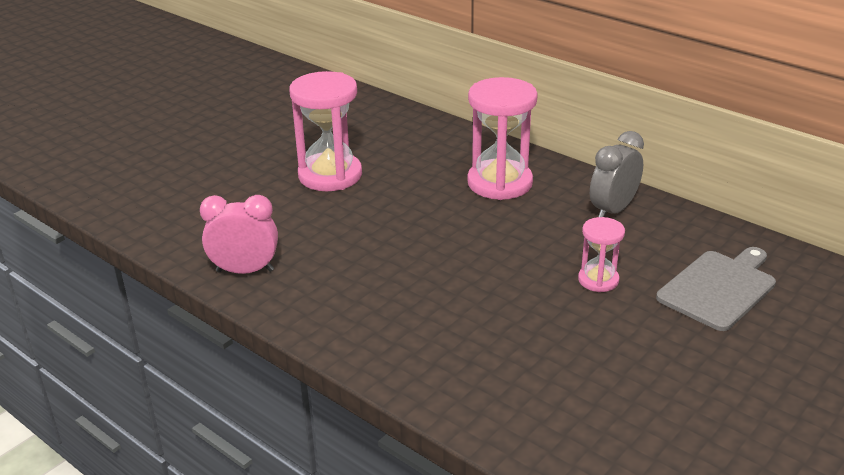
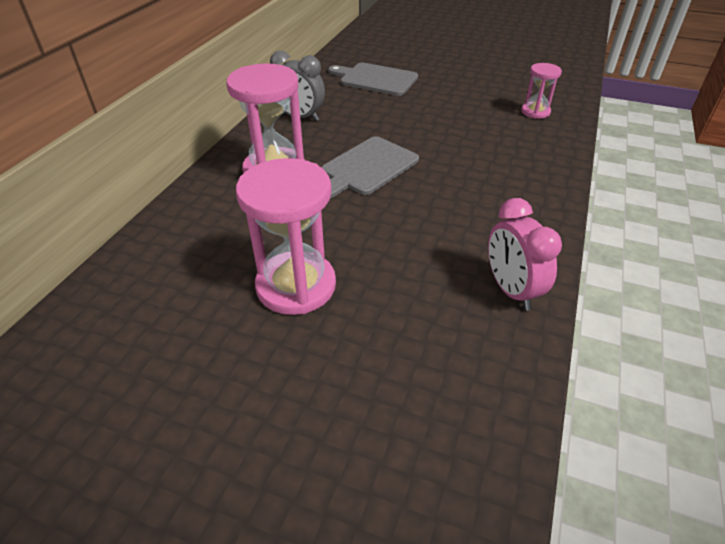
camera: 110 degrees left, 10 degrees up
pink hourglass [578,217,625,292] -> pink hourglass moved to [521,63,562,119]
none -> grey cutting board [321,136,419,198]

